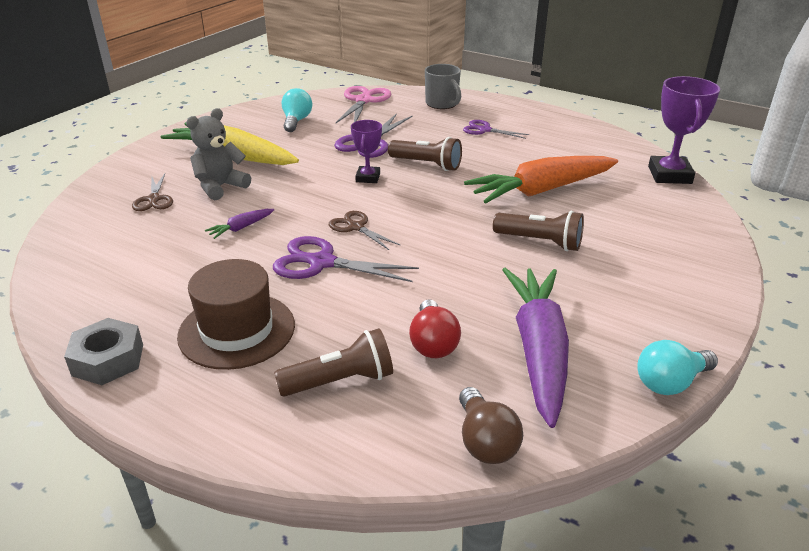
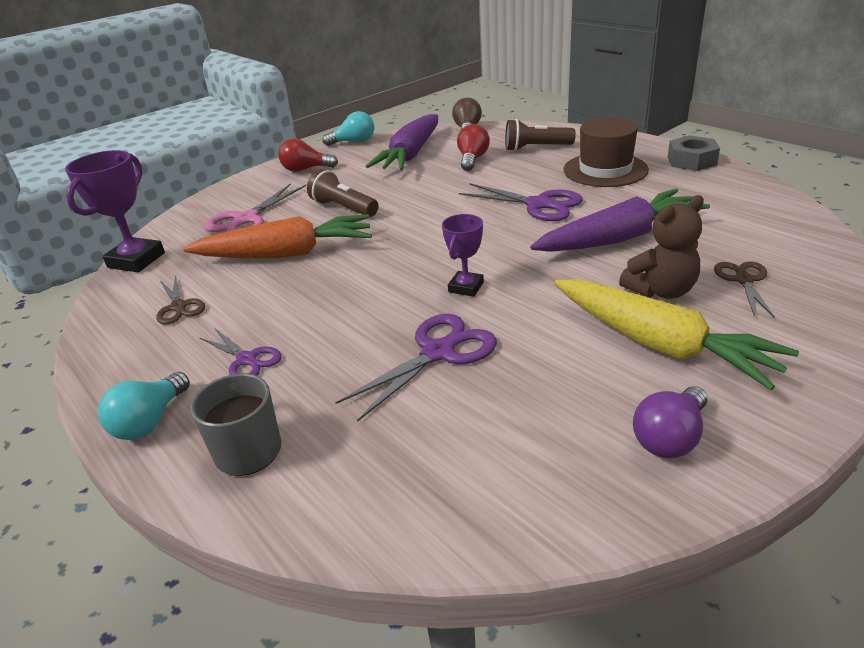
camera: 160 degrees left, 0 degrees up
grey teddy bear [186,108,251,200] -> brown teddy bear [619,195,704,299]
purple carrot [205,209,274,239] -> purple carrot [530,189,710,252], size x2.47
turquoise light bulb [282,88,312,132] -> turquoise light bulb moved to [98,372,190,440]
brown scissors [329,211,401,250] -> brown scissors moved to [156,275,205,325]
pink scissors [336,86,391,123] -> pink scissors moved to [204,183,306,232]
brown flashlight [388,137,462,171] -> none
none -> red light bulb [278,138,338,172]
none -> purple light bulb [633,386,707,458]

